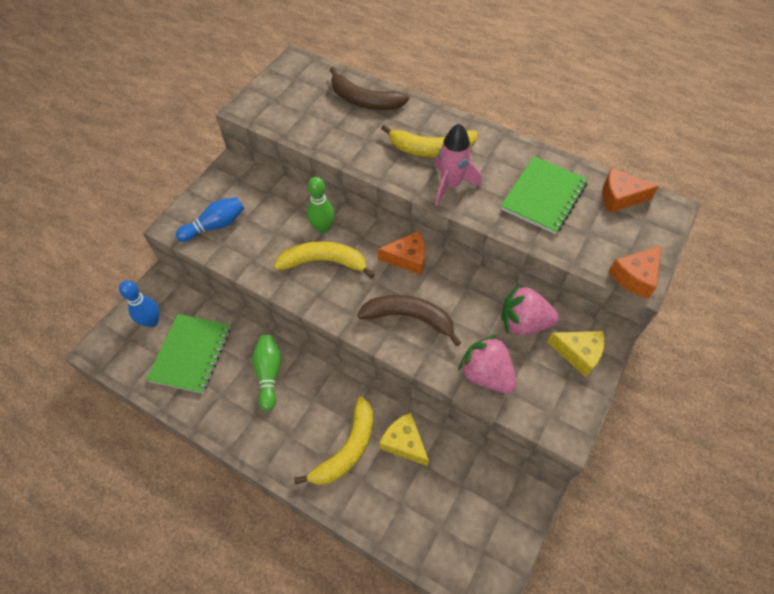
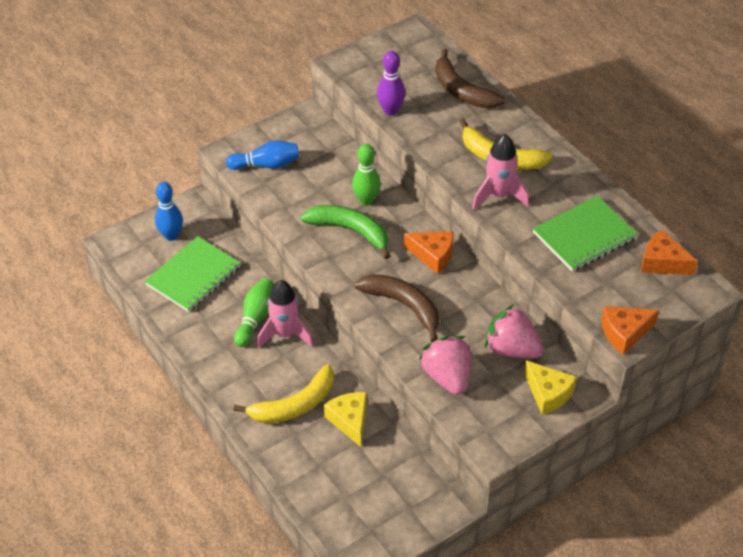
camera: 25 degrees right, 10 degrees down
yellow banana [274,241,375,279] -> green banana [301,205,390,259]
none -> pink rocket [257,280,313,349]
none -> purple bowling pin [377,51,405,115]

